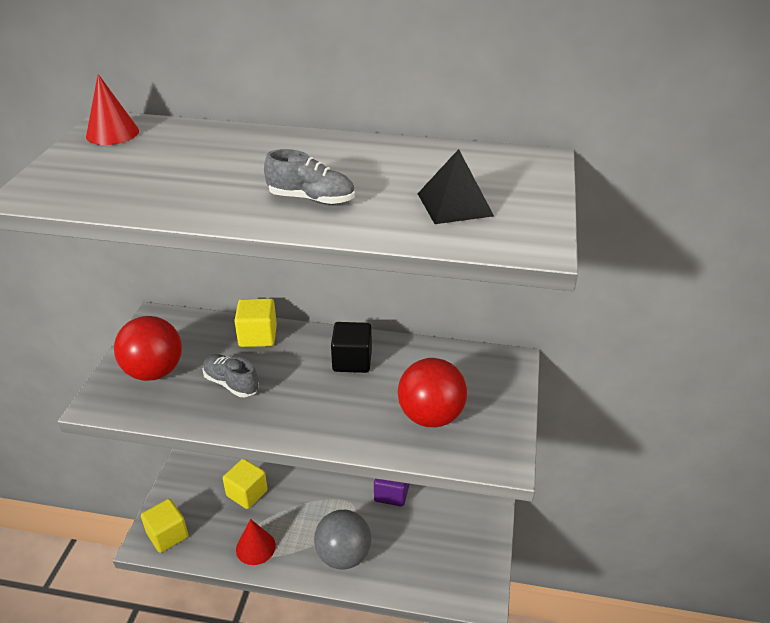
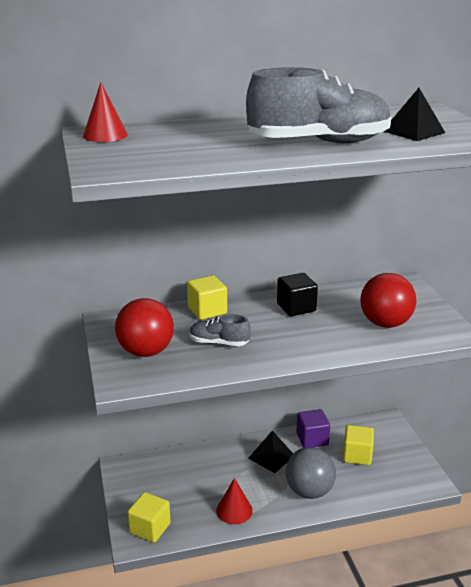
camera: 25 degrees left, 10 degrees down
yellow cube [223,459,268,509] -> yellow cube moved to [343,425,374,465]
grey shoe [264,149,355,205] -> grey shoe [246,67,392,143], size x2.05
none -> black pyramid [248,430,293,473]

